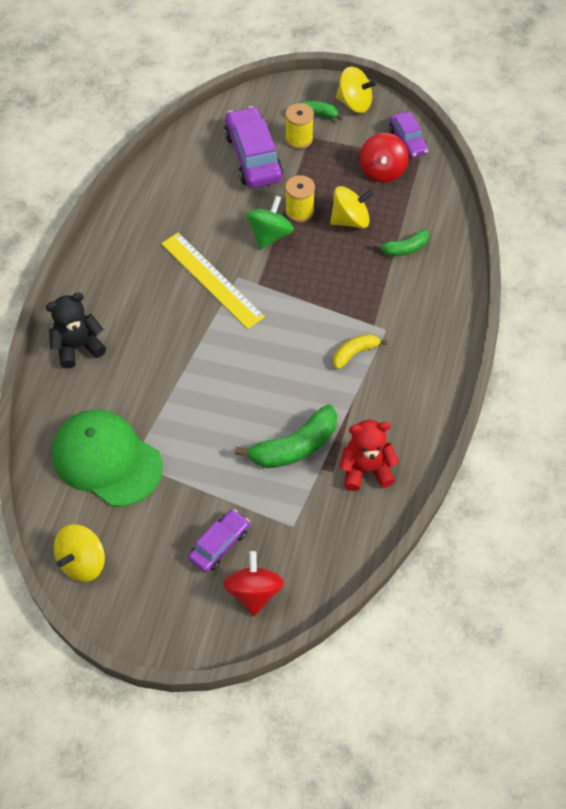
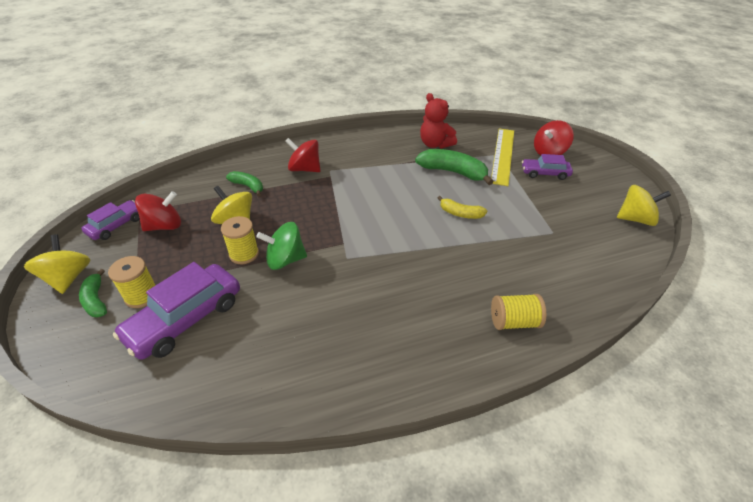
camera: 125 degrees left, 15 degrees down
black teddy bear [46,292,106,369] -> yellow spool [491,294,546,330]
green cap [52,410,163,507] -> none
yellow ruler [161,233,265,329] -> yellow ruler moved to [491,128,514,186]
yellow banana [333,334,387,369] -> yellow banana moved to [438,196,487,219]
none -> red spinning top [285,138,321,172]

